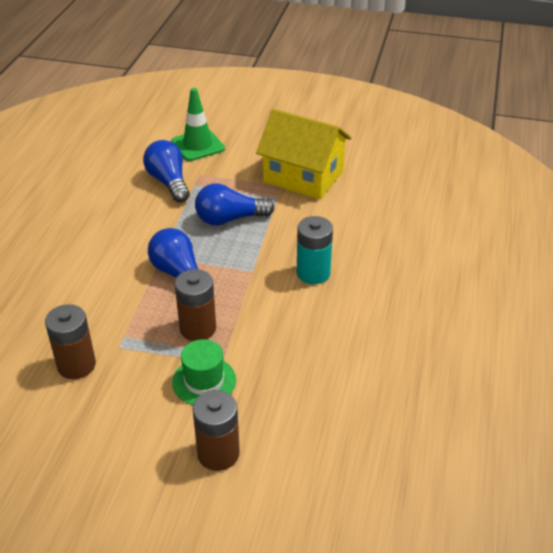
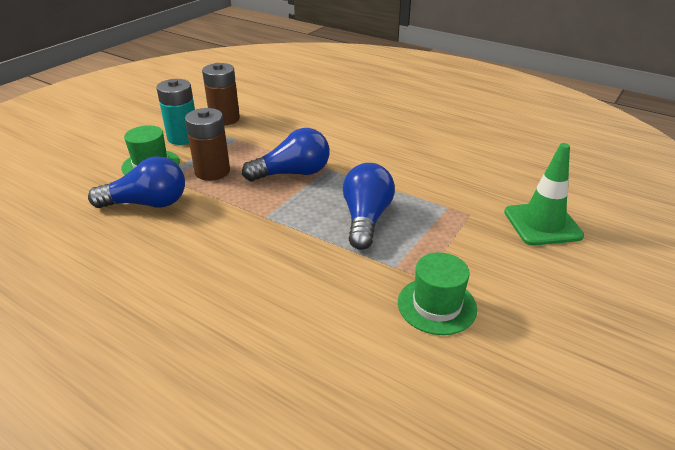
camera: 110 degrees right, 5 degrees down
blue light bulb [143,140,190,203] -> blue light bulb moved to [88,156,185,208]
brown battery [193,390,240,471] -> none
yellow house [256,109,352,200] -> green hat [398,252,477,335]
turquoise battery [297,216,333,284] -> turquoise battery moved to [156,79,195,145]

